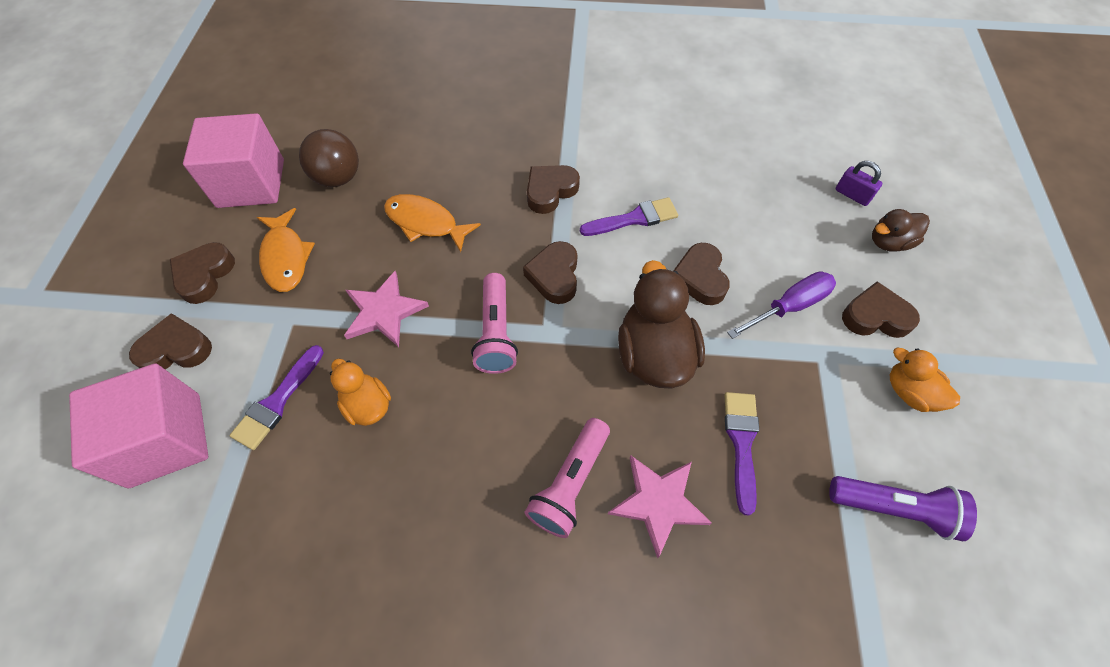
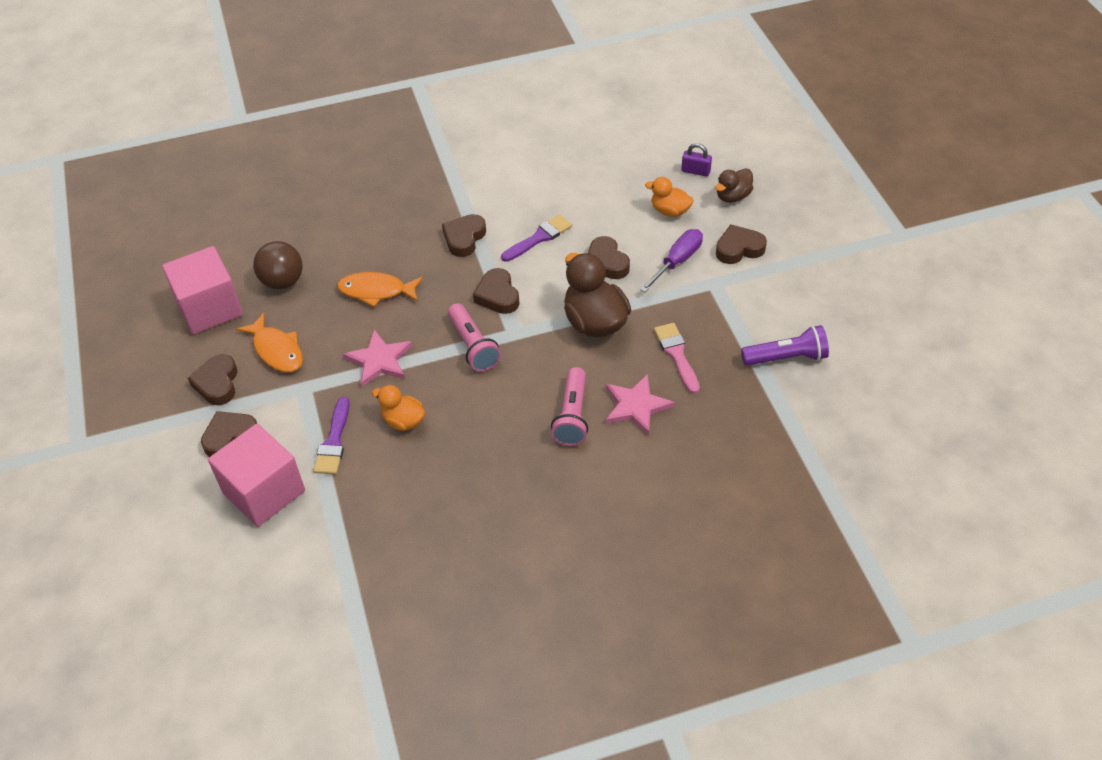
camera: 20 degrees left, 10 degrees down
purple brush [725,392,759,516] -> pink brush [654,323,700,394]
orange duck [890,347,960,412] -> orange duck moved to [645,177,693,217]

